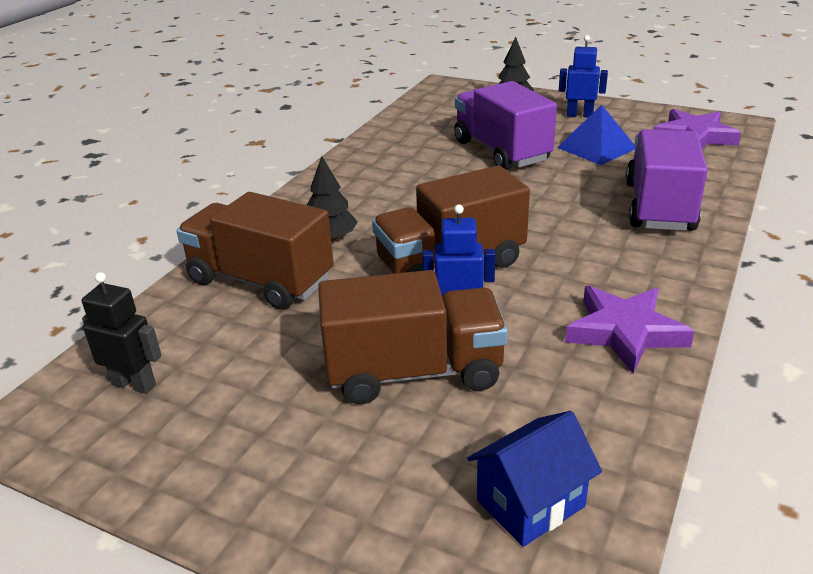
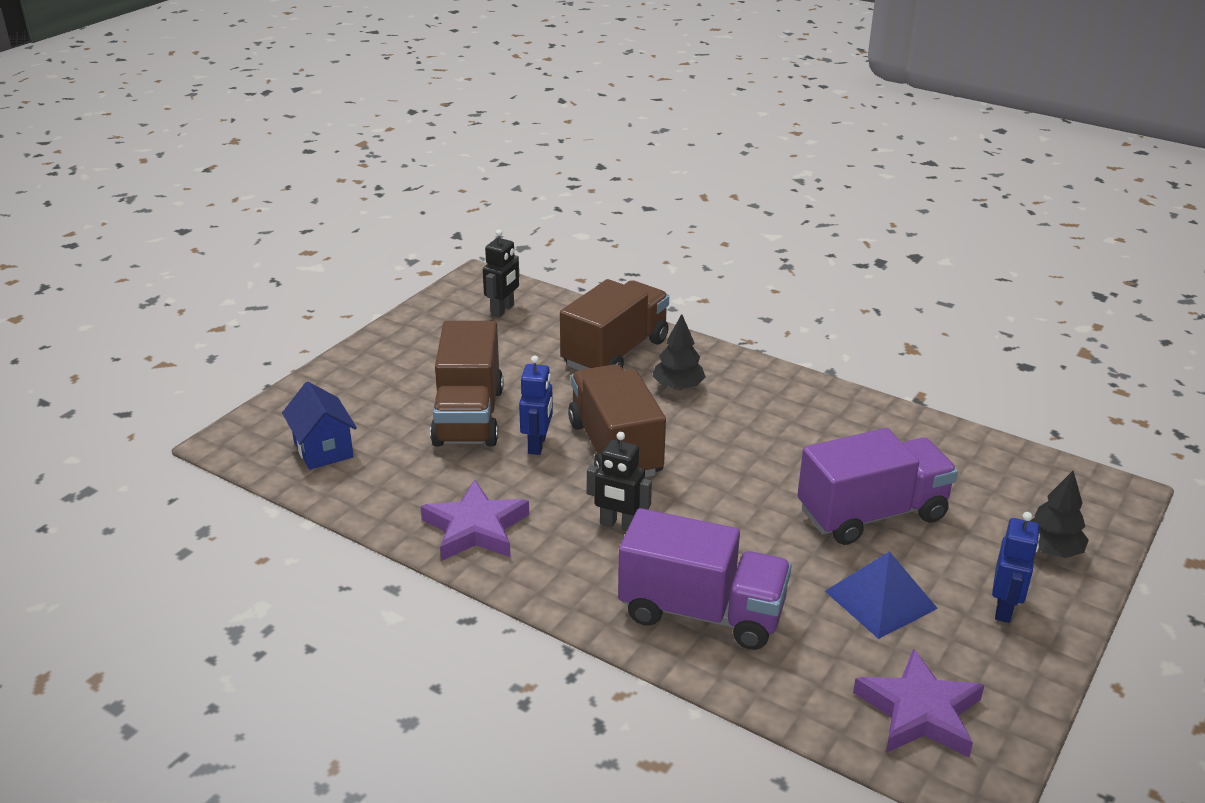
camera: 95 degrees right, 0 degrees up
none -> black robot [587,432,652,531]

